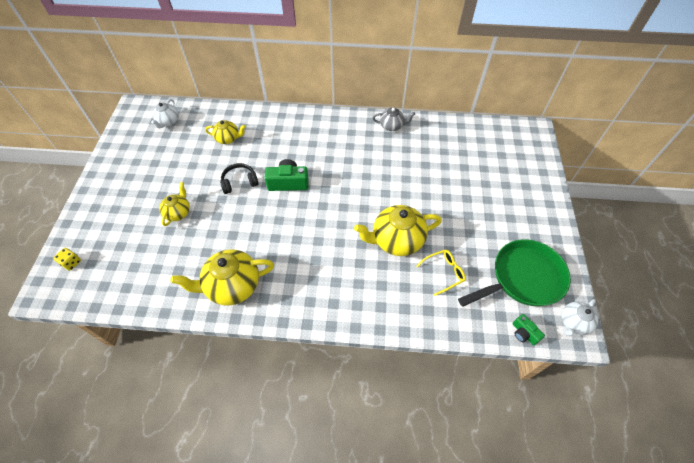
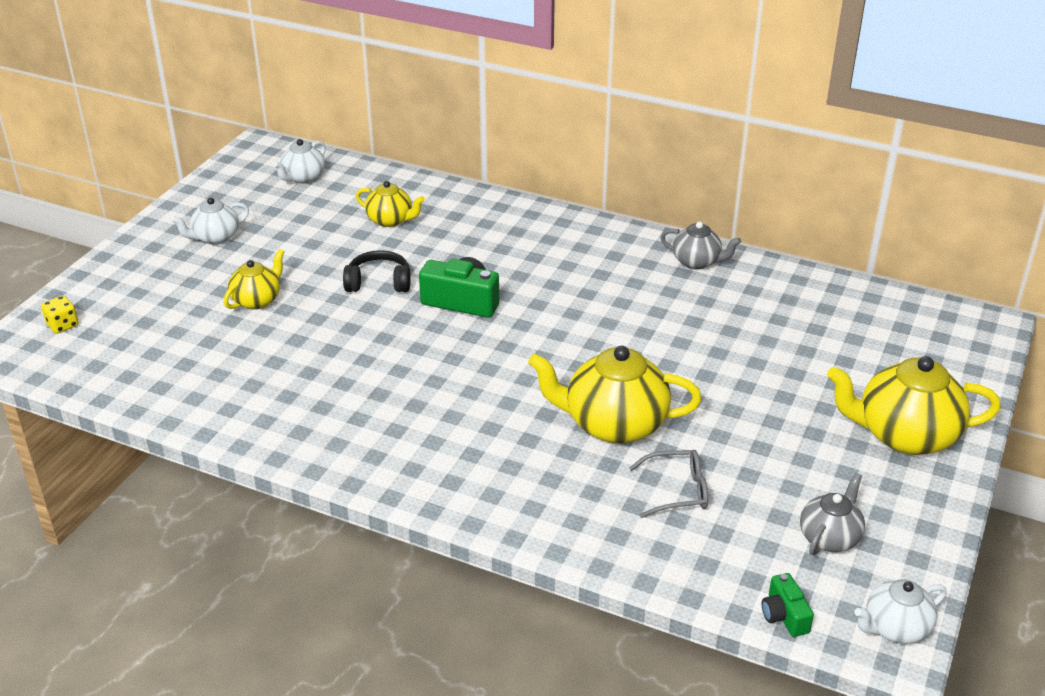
camera: 20 degrees right, 20 degrees down
yellow teapot [171,249,274,306] -> yellow teapot moved to [827,356,1001,455]
yellow glasses [416,250,466,296] -> grey glasses [629,450,708,518]
green pan [458,239,571,307] -> grey teapot [800,473,865,555]
none -> white teapot [171,198,249,245]

